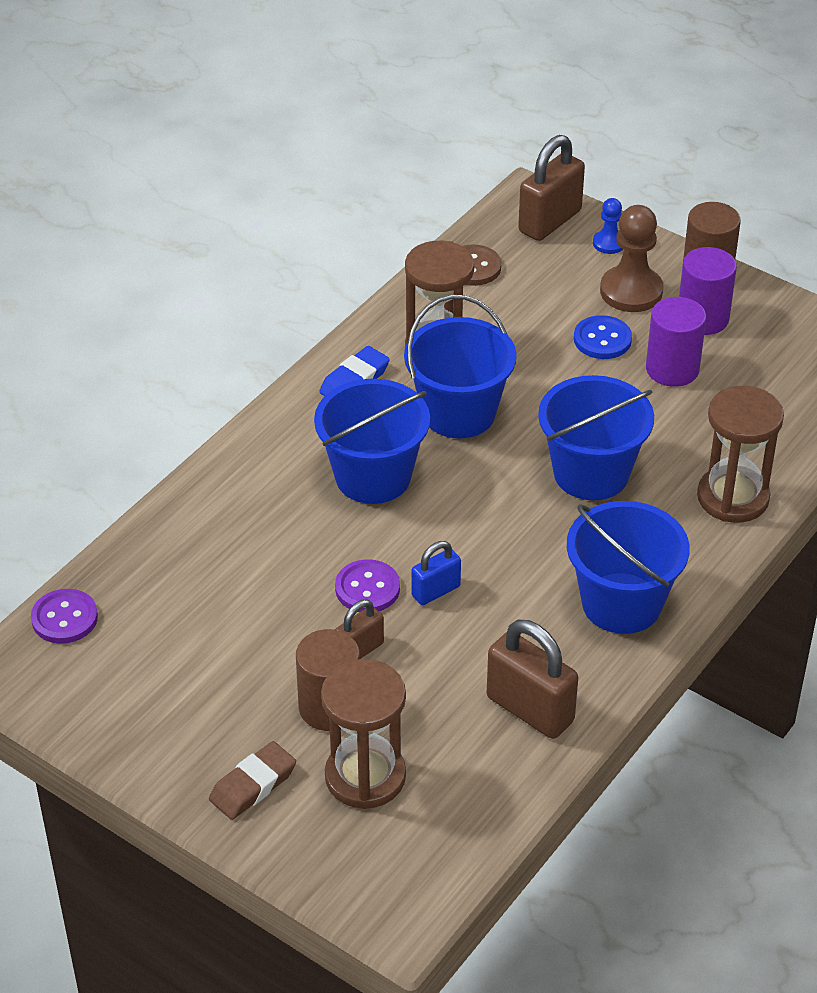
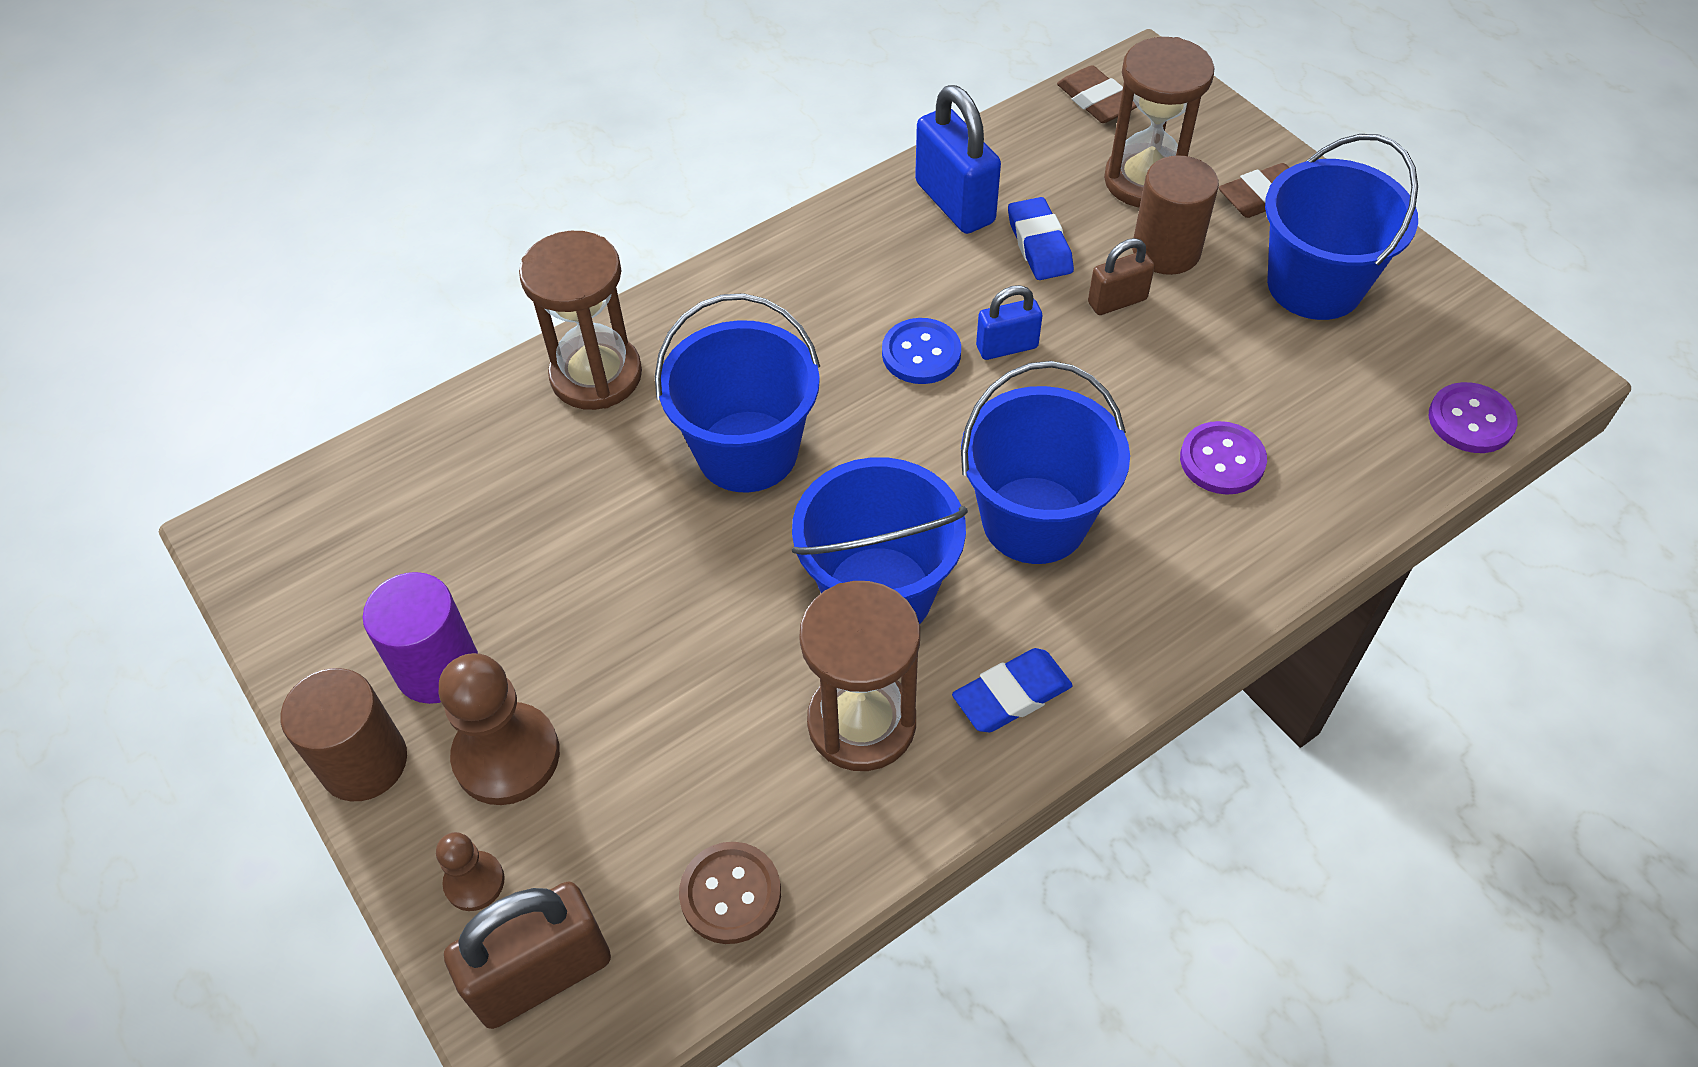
camera: 160 degrees left, 10 degrees up
purple button [335,559,400,612] -> purple button moved to [1180,421,1267,495]
brown padlock [487,620,578,739] -> blue padlock [915,85,1001,234]
blue bucket [567,501,690,634] -> blue bucket moved to [1265,134,1418,320]
blue button [574,315,632,359] -> blue button moved to [882,318,961,384]
blue pawn [593,198,623,254] -> brown pawn [436,832,505,911]
purple cylinder [646,297,706,387] -> none
none -> blue eraser [1008,197,1074,280]
none -> brown eraser [1057,65,1137,123]

